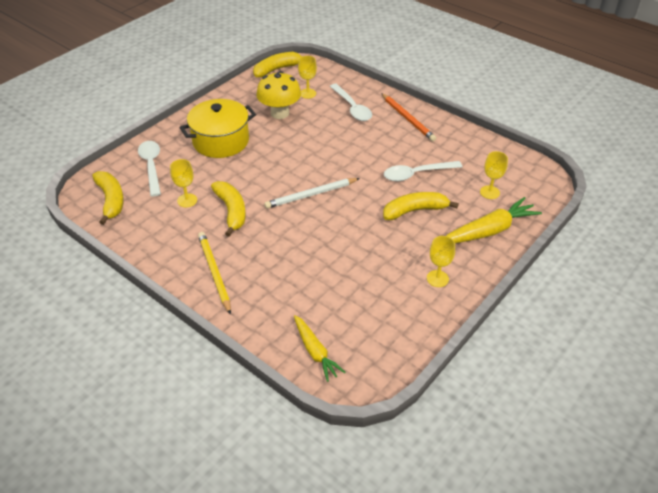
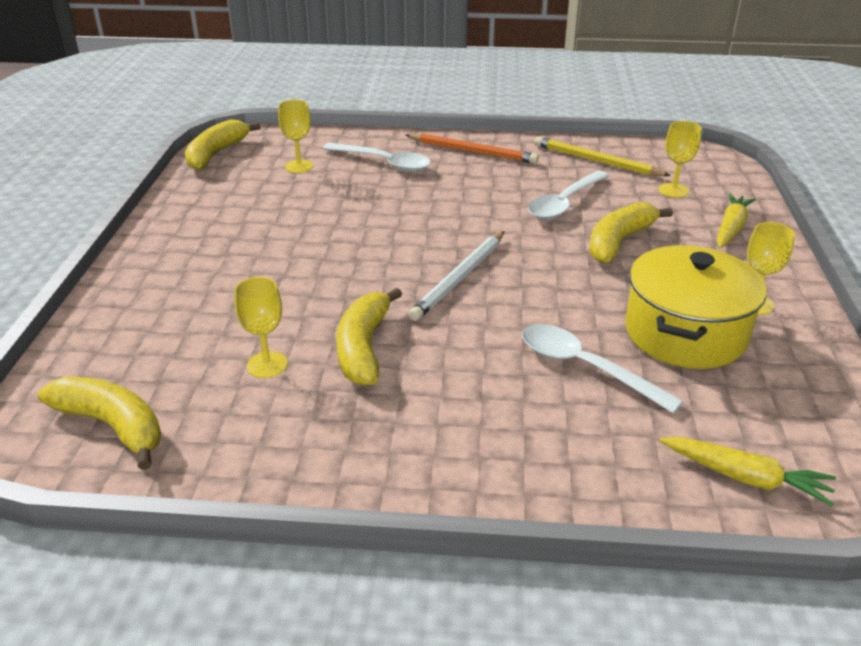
camera: 35 degrees left, 10 degrees down
white spoon [138,141,161,196] -> white spoon moved to [522,324,683,414]
yellow pot [180,99,256,158] -> yellow pot moved to [625,245,767,369]
yellow pencil [198,232,231,315] -> yellow pencil moved to [534,136,671,176]
yellow banana [211,181,246,237] -> yellow banana turned 120 degrees counterclockwise [336,287,402,386]
yellow mushroom [256,71,301,119] -> none
yellow carrot [446,197,542,243] -> yellow carrot [717,193,756,248], size x0.64

